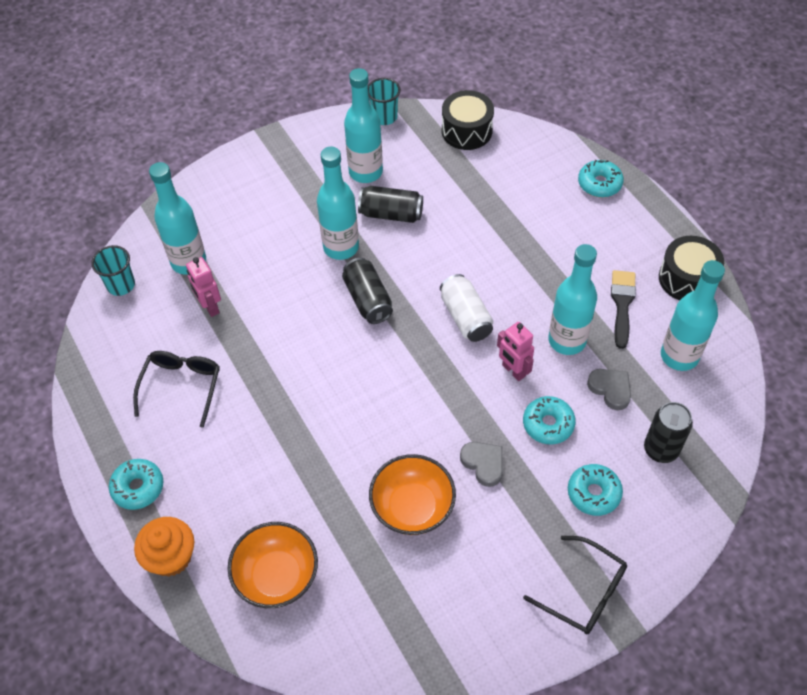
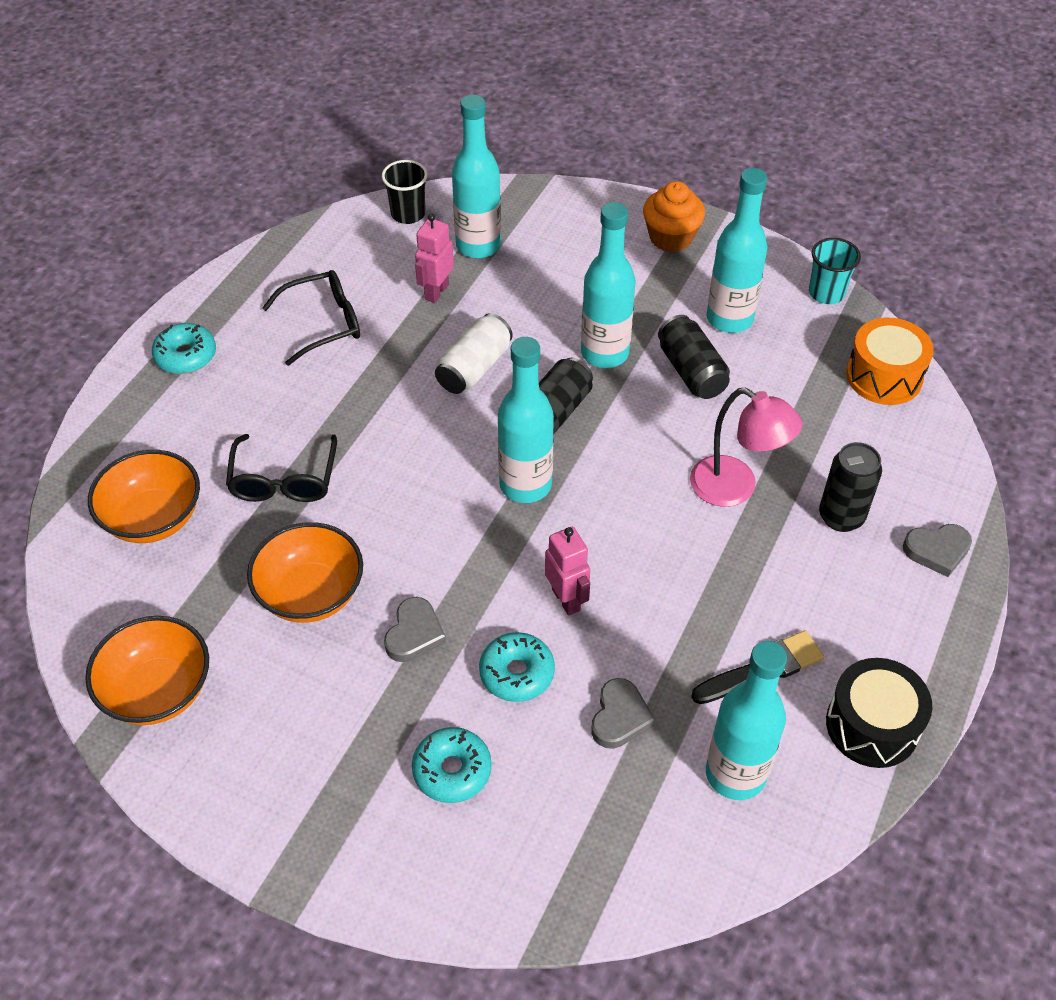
camera: 55 degrees right, 5 degrees down
turquoise cup [91,245,135,296] -> black cup [382,160,428,224]
orange cupcake [134,517,194,577] -> orange cupcake moved to [643,181,705,252]
white can [440,274,493,342] -> white can moved to [435,313,513,394]
black drum [442,90,494,150] -> orange drum [846,318,934,405]
pink robot [497,322,534,381] -> pink robot turned 135 degrees clockwise [545,527,590,616]
black glasses [523,536,627,634] -> black glasses moved to [226,434,337,502]
turquoise bottle [548,244,597,355] -> turquoise bottle moved to [498,337,554,503]
turquoise donut [578,160,624,197] -> grey heart [903,524,972,577]
black can [644,402,693,463] -> black can moved to [819,442,882,532]
none -> orange bowl [85,616,209,725]
none -> pink lamp [690,388,803,507]

